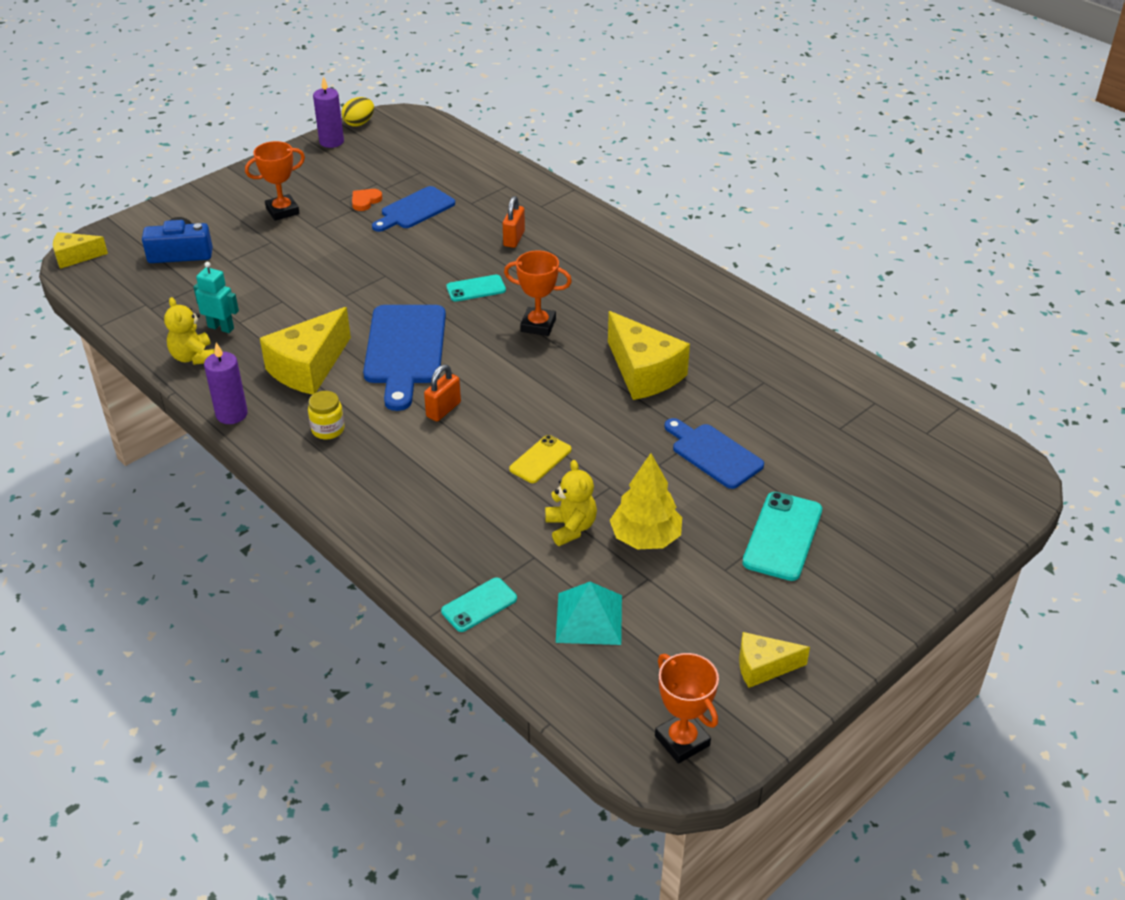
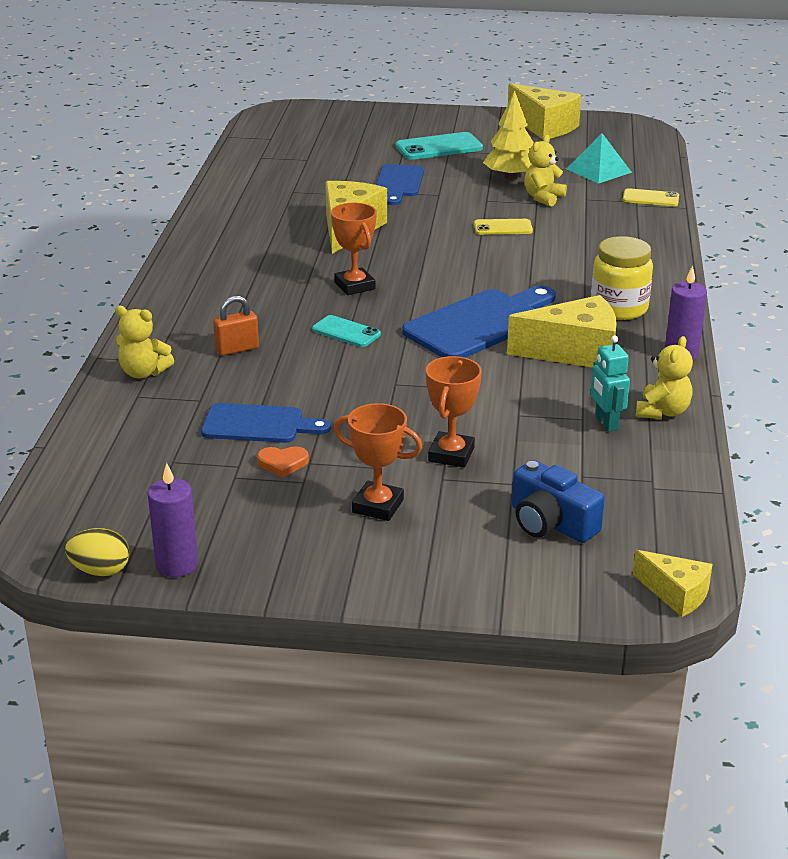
camera: 130 degrees left, 10 degrees down
yellow jar [308,391,345,439] -> yellow jar [591,236,653,320], size x1.72
orange padlock [424,364,461,421] -> none
turquoise phone [441,577,517,632] -> yellow phone [623,188,679,206]
orange trophy [655,653,719,764] -> orange trophy moved to [426,356,482,468]
yellow cheese [739,632,810,688] -> yellow cheese [508,83,581,139], size x1.76
none -> yellow teddy bear [115,306,174,379]

